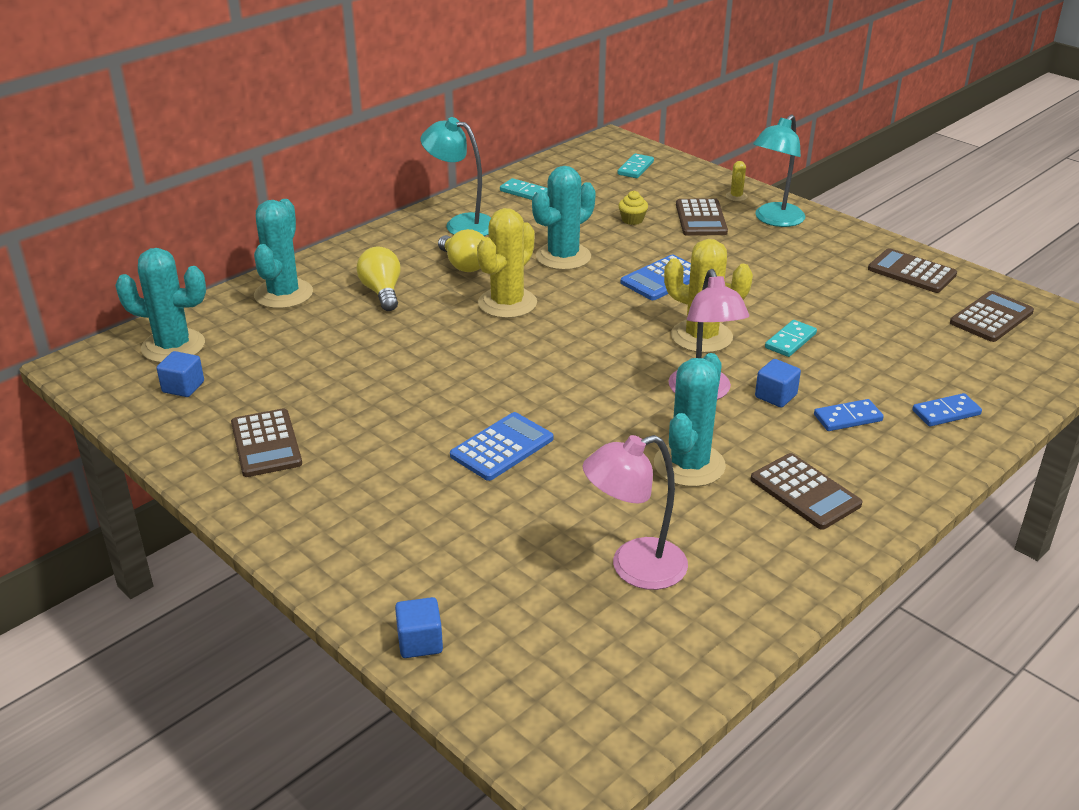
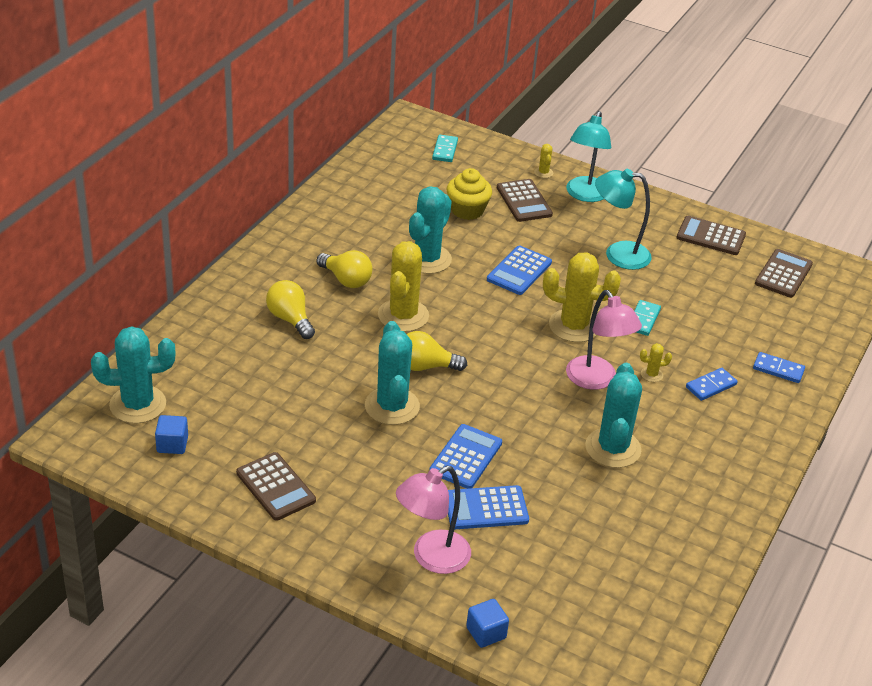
camera: 20 degrees left, 5 degrees up
turquoise cactus [254,199,313,309] -> turquoise cactus moved to [365,321,420,425]
turquoise lamp [421,117,491,236] -> turquoise lamp moved to [595,169,652,270]
turquoise domino [500,178,548,200] -> none
pink lamp [583,435,688,590] -> pink lamp moved to [396,466,471,574]
yellow cupcake [618,191,648,225] -> yellow cupcake [447,168,492,220], size x1.73
brown calculator [750,453,863,530] -> none
blue cube [755,359,801,408] -> yellow cactus [640,343,672,382]
blue domino [912,393,982,427] -> blue domino turned 60 degrees clockwise [753,352,805,383]
none -> yellow light bulb [407,331,467,371]
none -> blue calculator [448,485,529,529]

